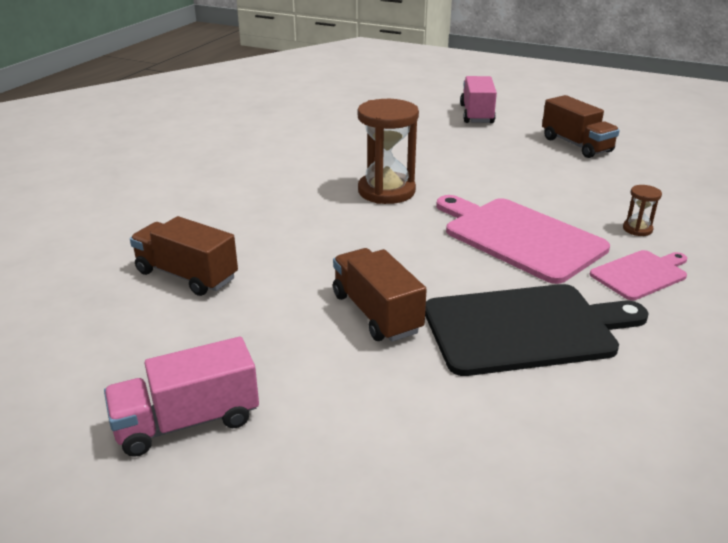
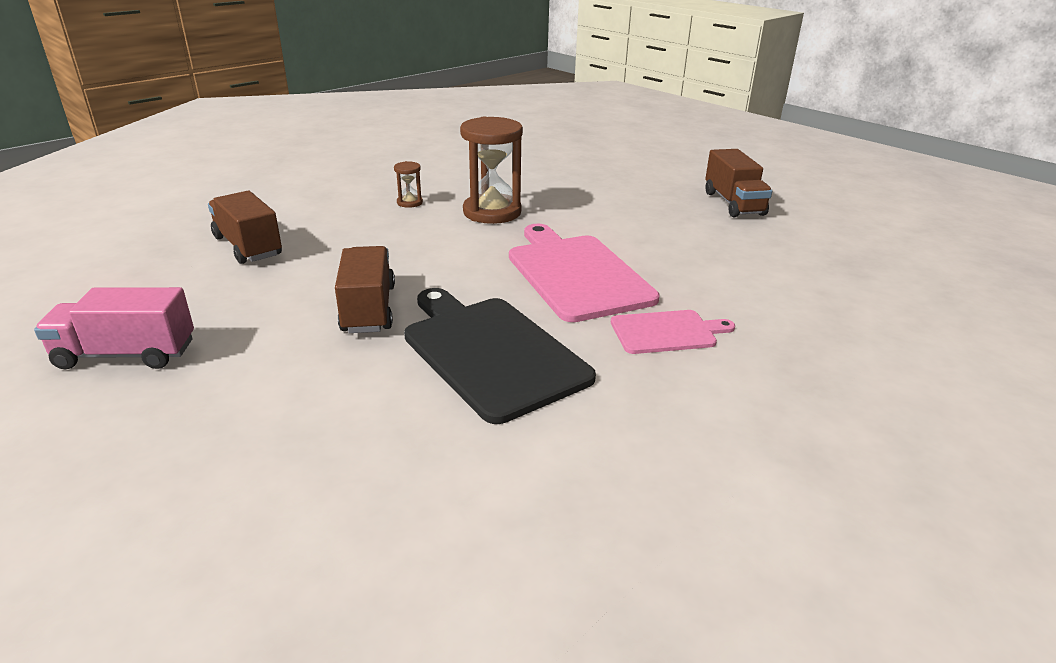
camera: 20 degrees right, 0 degrees up
black cutting board [425,284,649,376] -> black cutting board turned 135 degrees counterclockwise [404,288,596,424]
pink truck [460,76,497,123] -> none
brown hourglass [623,185,662,236] -> brown hourglass moved to [394,161,423,208]

